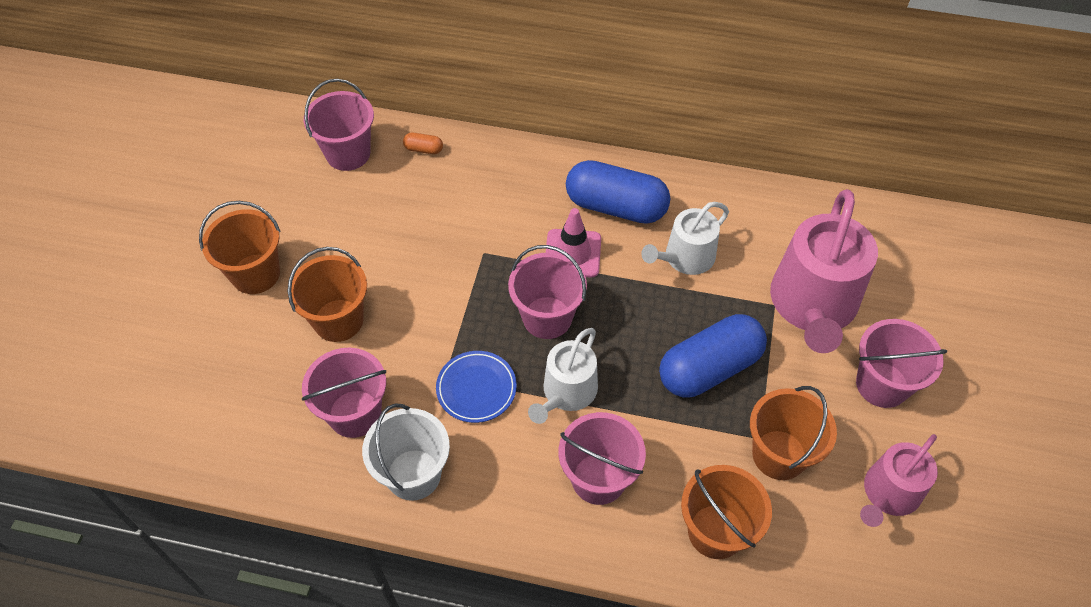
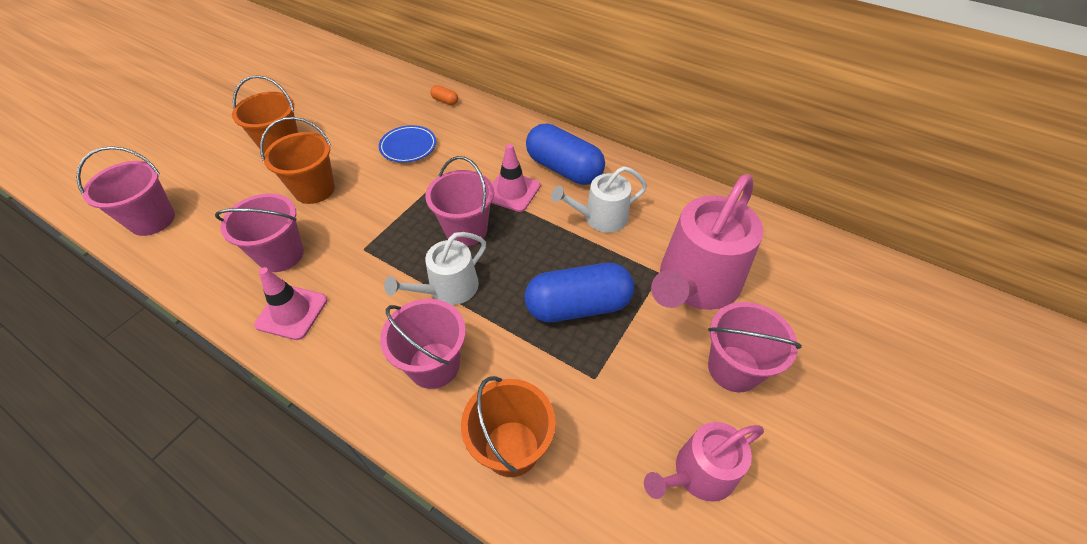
camera: 20 degrees right, 5 degrees down
pink bucket [304,79,374,171] -> pink bucket moved to [76,146,175,236]
white bucket [362,403,450,501] -> pink traffic cone [254,267,328,340]
blue plate [436,351,517,423] -> blue plate moved to [379,125,436,163]
orange bucket [750,386,837,480] -> none

